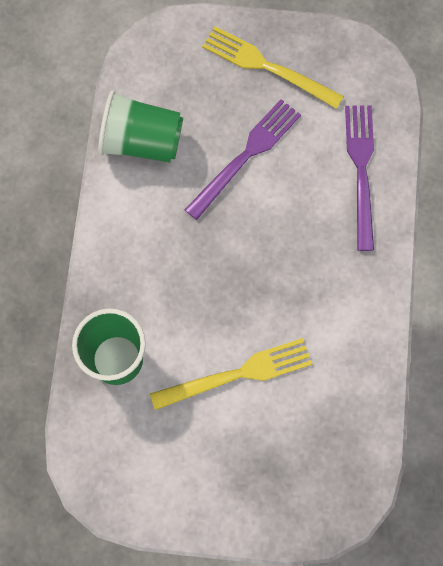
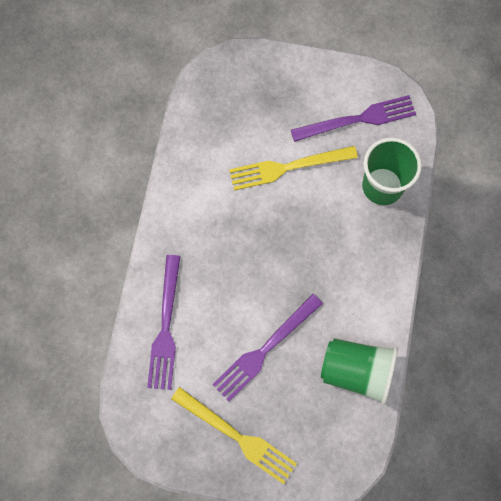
camera: 175 degrees left, 0 degrees up
none -> purple fork [291,95,416,142]

